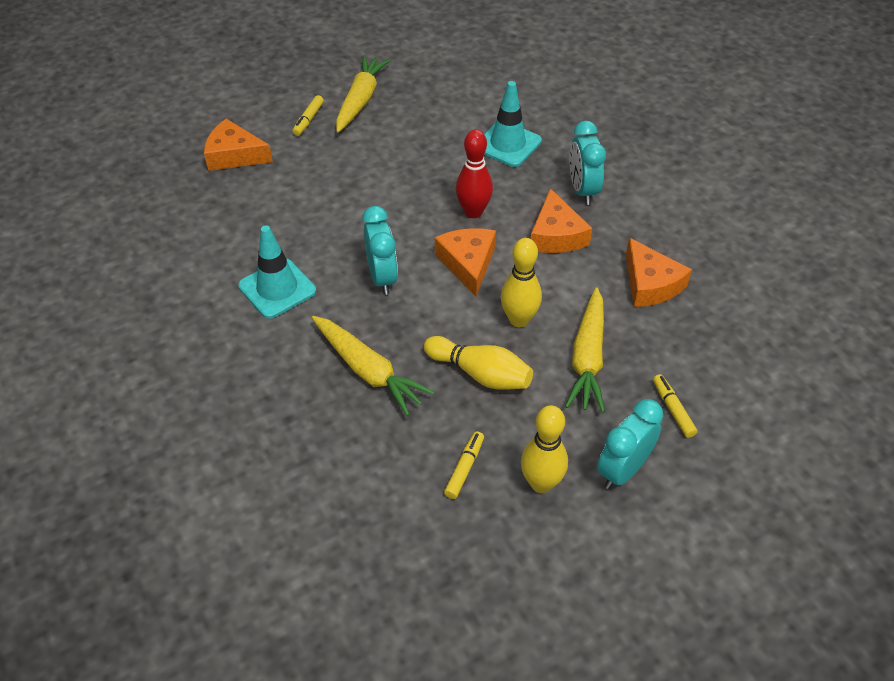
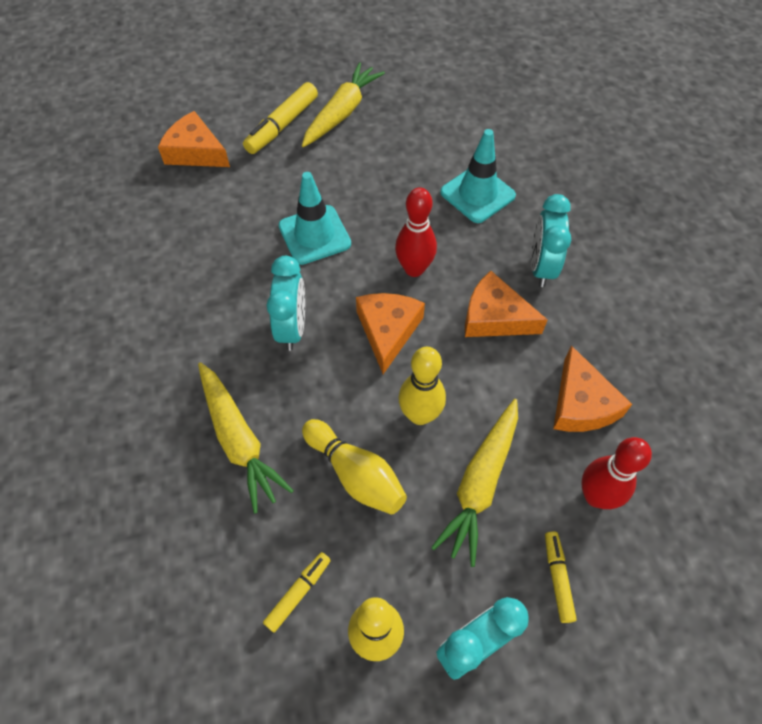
camera: 15 degrees right, 10 degrees up
turquoise traffic cone [238,225,316,319] -> turquoise traffic cone moved to [279,172,351,265]
yellow marker [292,95,324,136] -> yellow marker [243,82,318,154], size x1.70
orange cheese [531,188,592,253] -> orange cheese turned 105 degrees clockwise [465,271,548,337]
none -> red bowling pin [581,437,652,509]

